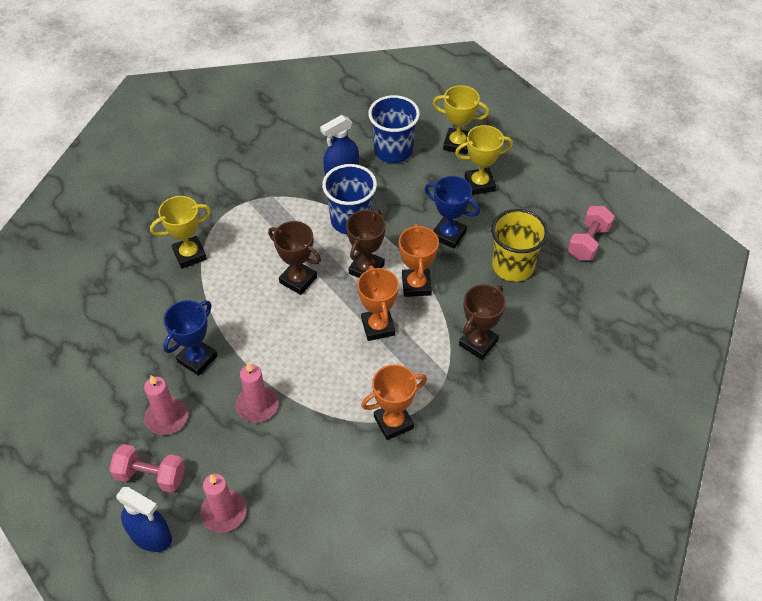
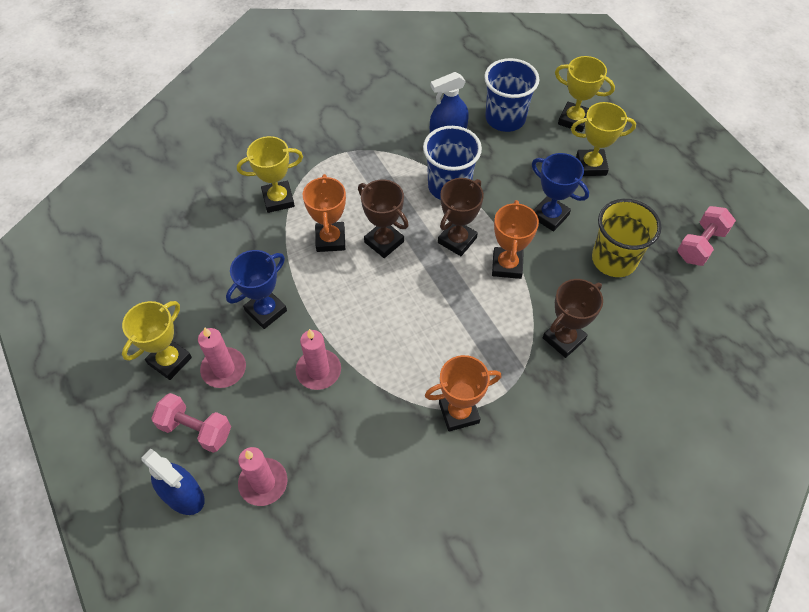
camera: 10 degrees right, 5 degrees up
orange trophy [357,265,399,341] -> orange trophy moved to [303,174,346,252]
none -> yellow trophy [122,301,192,380]

